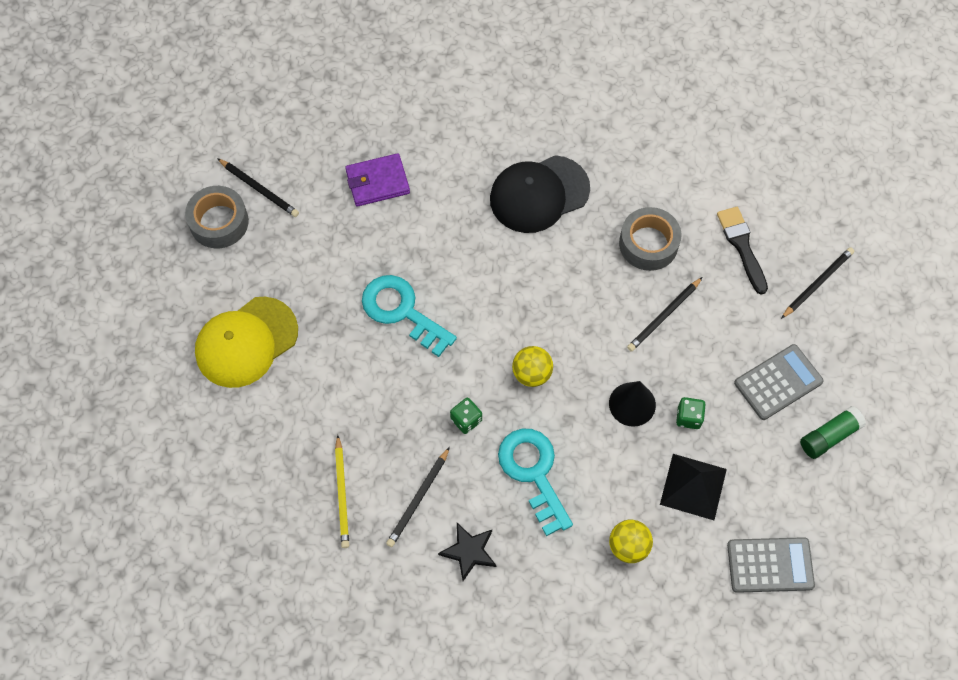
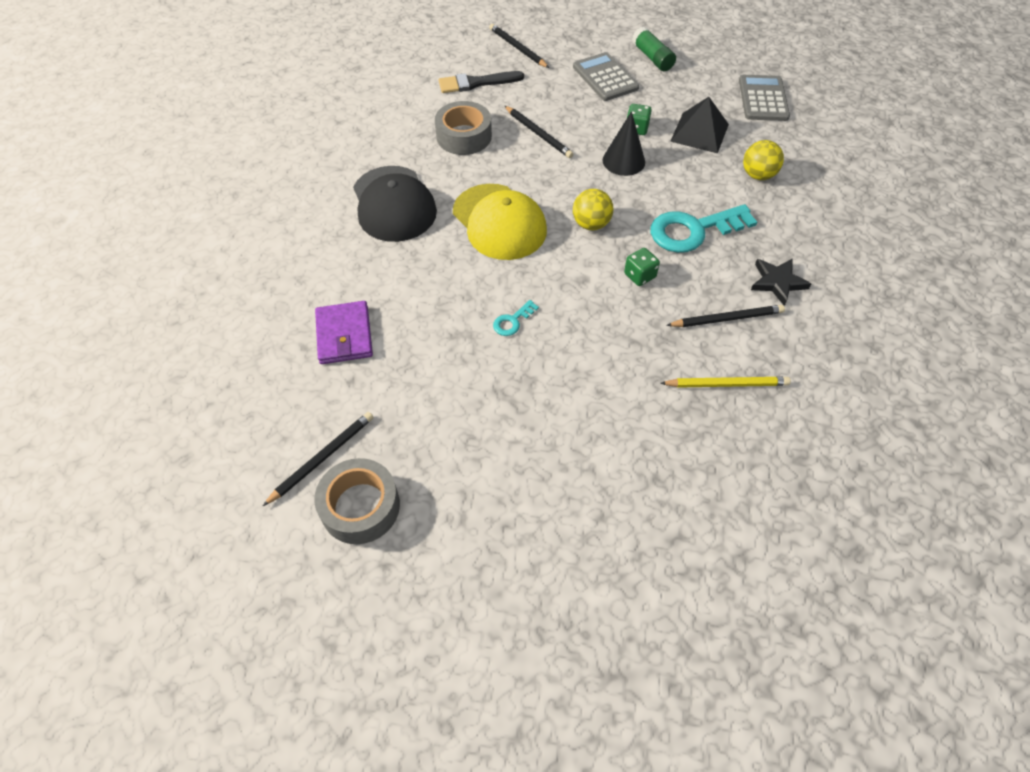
camera: 85 degrees left, 10 degrees down
yellow cap [195,297,298,388] -> yellow cap moved to [453,184,547,260]
turquoise key [362,275,457,357] -> turquoise key [493,300,539,336], size x0.45
black pencil [386,447,450,547] -> black pencil turned 45 degrees counterclockwise [666,305,785,327]

